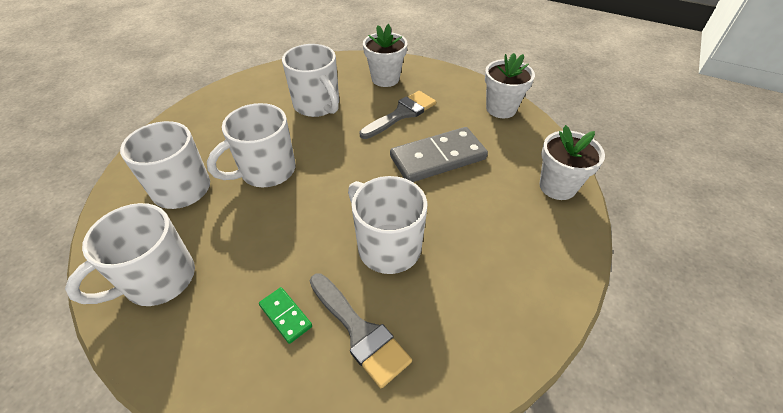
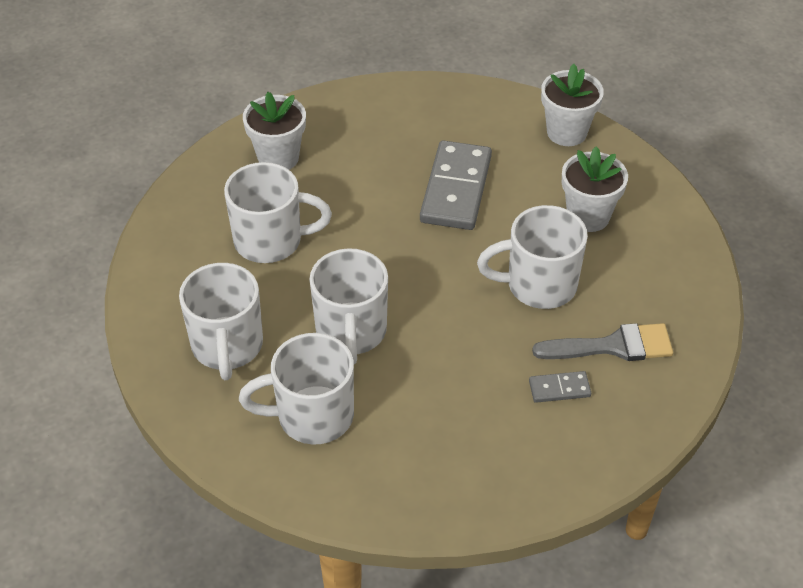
camera: 55 degrees left, 0 degrees up
white mug [65,203,195,306] -> white mug moved to [179,263,263,380]
green domino [259,287,312,344] -> grey domino [529,371,591,403]
grey brush [360,91,436,139] -> none
white flower pot [485,53,535,118] -> white flower pot moved to [562,147,628,232]

